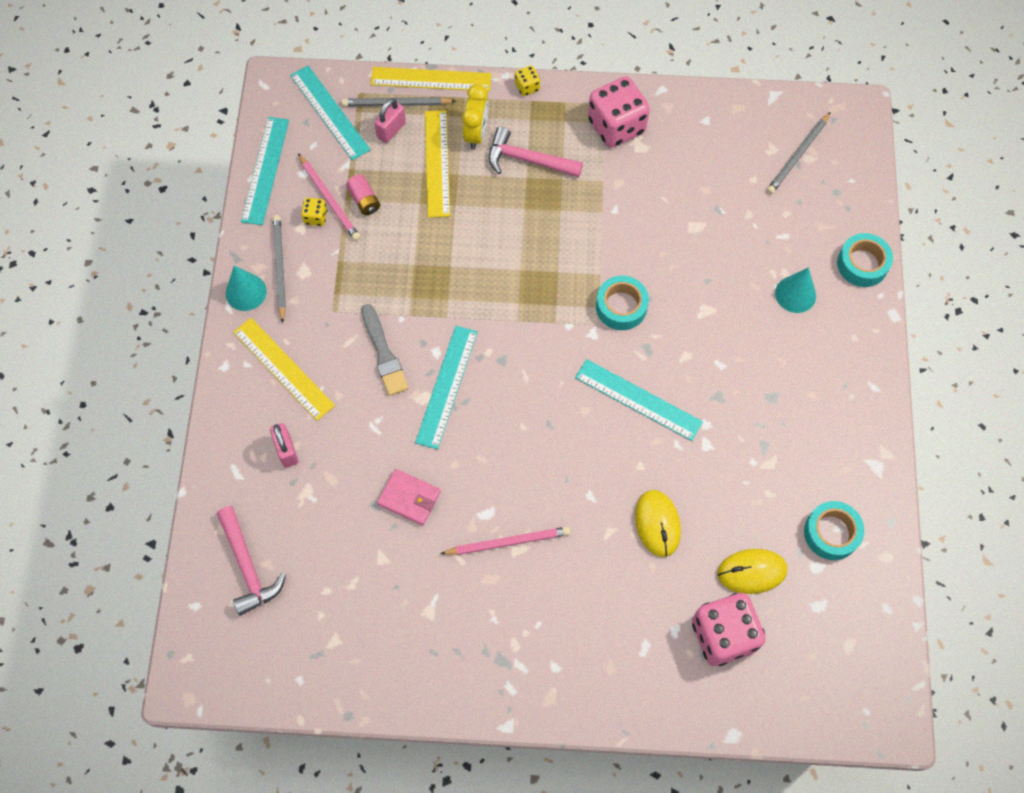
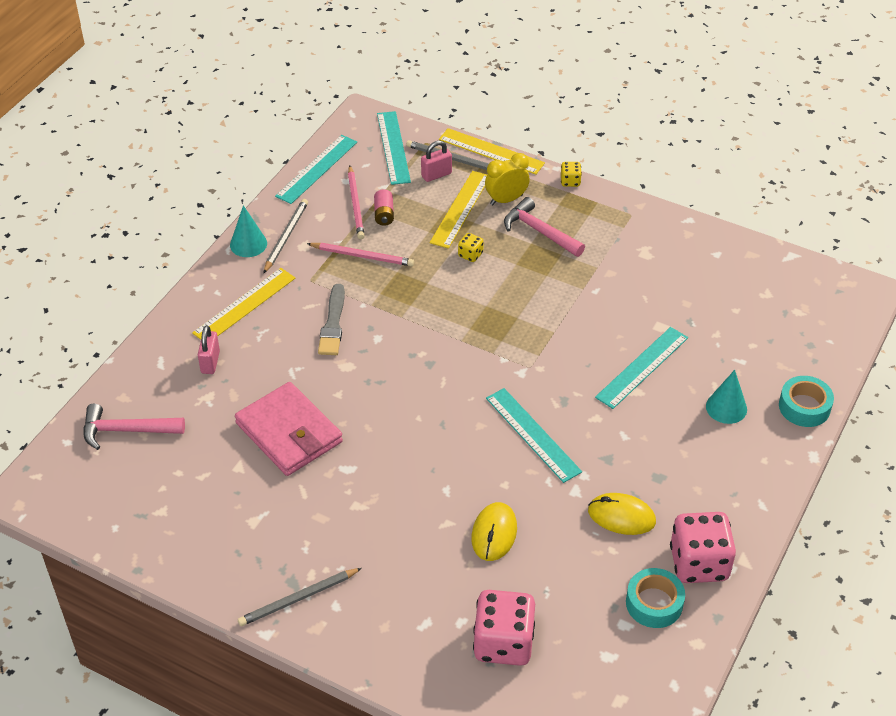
camera: 25 degrees right, 20 degrees down
pink hammer [217,506,286,616] -> pink hammer turned 90 degrees clockwise [83,404,185,450]
yellow ruler [233,318,335,421] -> yellow ruler turned 60 degrees clockwise [192,268,295,340]
yellow dice [301,198,327,226] -> yellow dice moved to [458,233,484,262]
pink wallet [377,469,441,525] -> pink wallet [235,382,343,476], size x1.83
turquoise ruler [415,326,478,450] -> turquoise ruler moved to [595,327,688,409]
pink pencil [440,527,570,555] -> pink pencil moved to [307,243,414,266]
yellow clock [462,84,489,150] -> yellow clock turned 150 degrees counterclockwise [485,153,530,205]
pink dice [588,76,650,147] -> pink dice moved to [670,512,736,583]
turquoise tape [596,276,649,330] -> none
yellow mouse [718,549,787,594] -> yellow mouse moved to [588,493,656,535]
grey pencil [767,112,831,194] -> grey pencil moved to [238,568,362,626]

